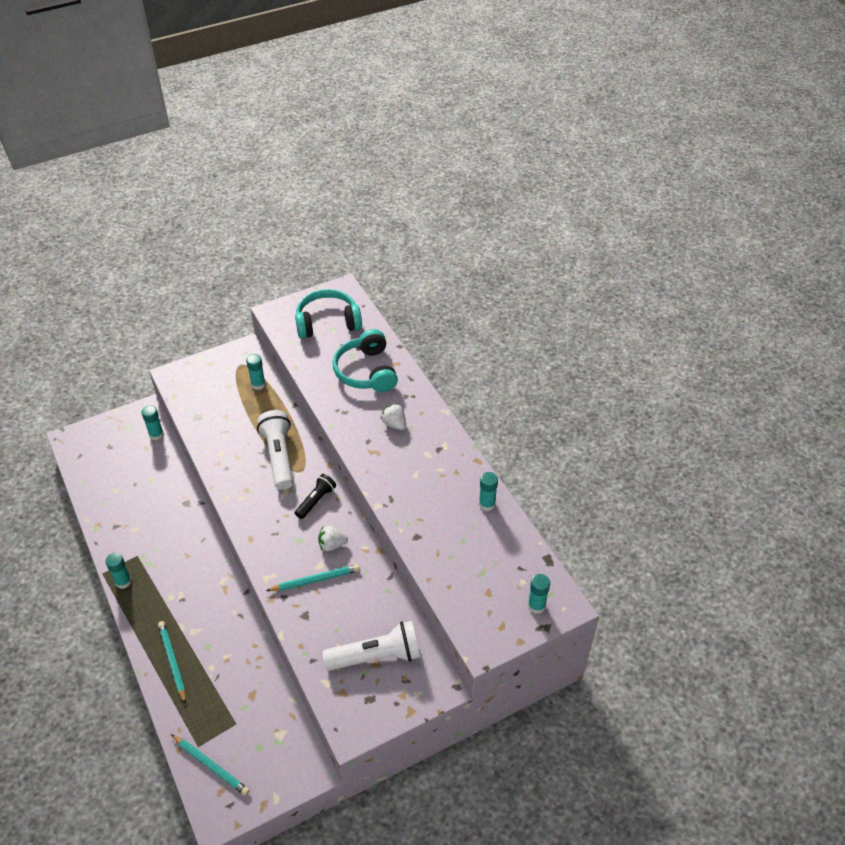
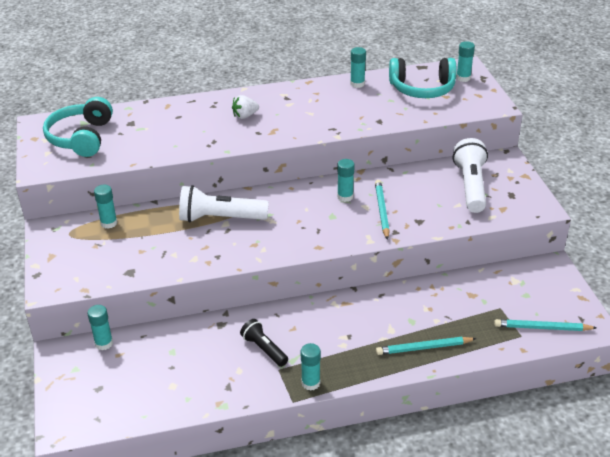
camera: 75 degrees left, 10 degrees down
turquoise pencil [171,734,250,796] -> turquoise pencil turned 135 degrees counterclockwise [494,319,597,331]
black flashlight [295,474,336,519] -> black flashlight moved to [240,319,288,367]
white strawberry [318,526,348,551] -> turquoise glue stick [337,159,355,202]
turquoise headphones [333,329,398,392] -> turquoise headphones moved to [389,58,457,98]

